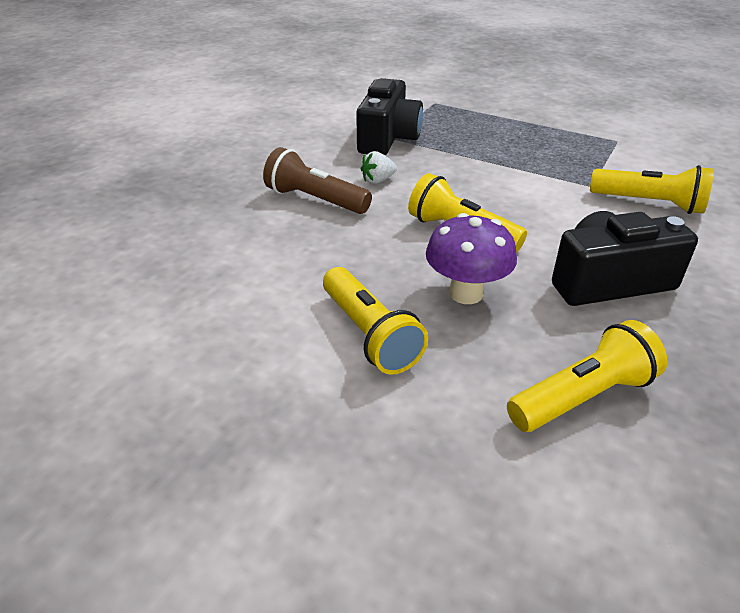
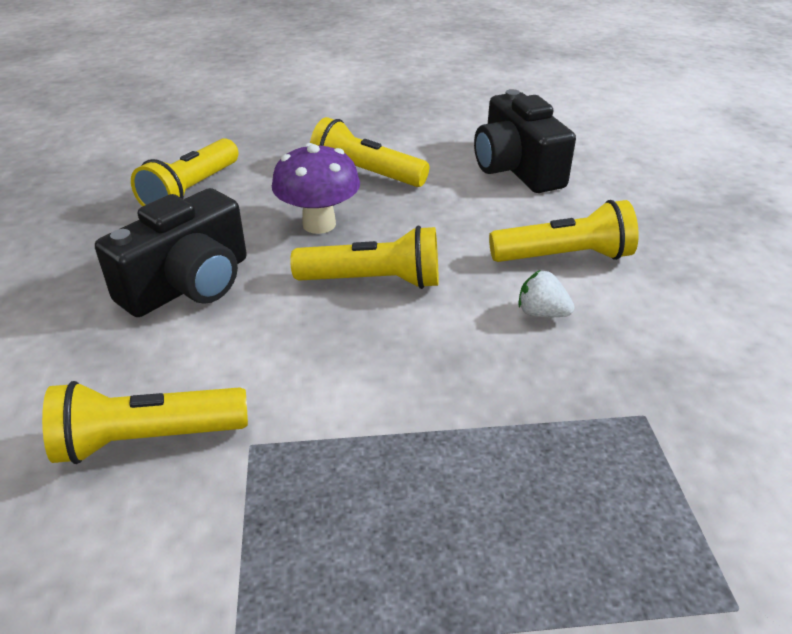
camera: 145 degrees right, 0 degrees up
brown flashlight [263,147,372,214] -> yellow flashlight [489,200,639,262]
black camera [356,78,423,155] -> black camera moved to [474,89,576,193]
white strawberry [361,151,397,184] -> white strawberry turned 90 degrees counterclockwise [518,270,575,317]

